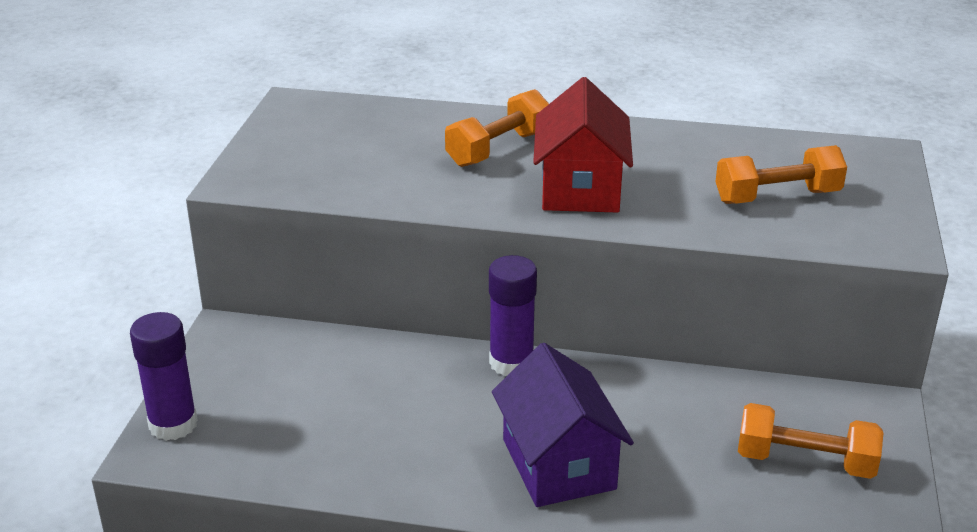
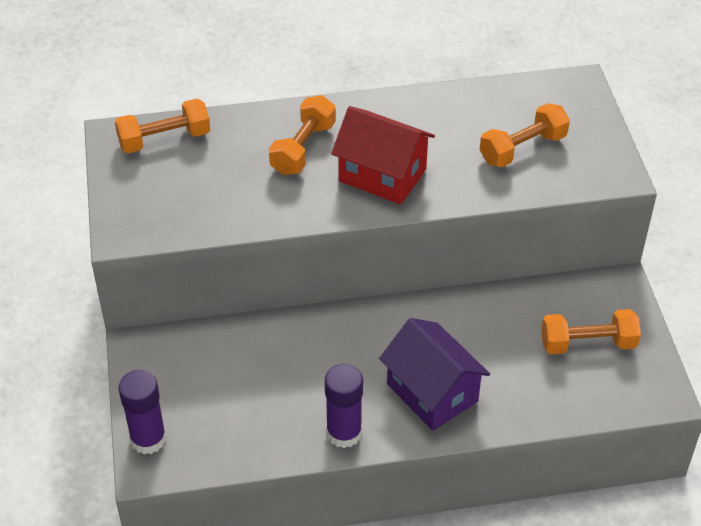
camera: 20 degrees left, 15 degrees up
purple glue stick [489,255,537,376] -> purple glue stick moved to [325,364,363,448]
red house [533,77,633,213] -> red house turned 45 degrees counterclockwise [331,106,435,205]
none -> orange dumbbell [115,99,210,153]

